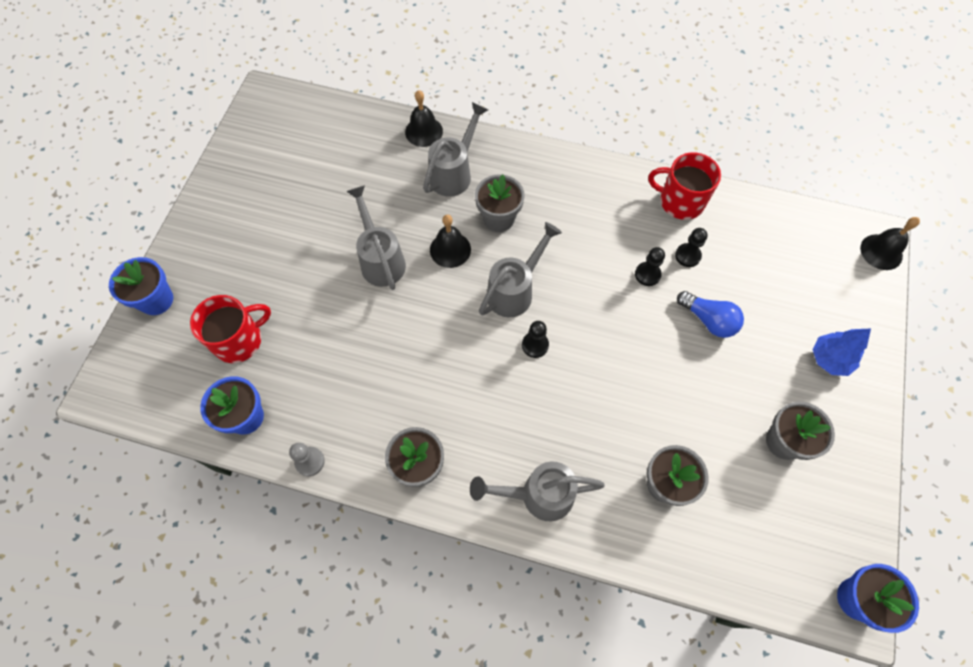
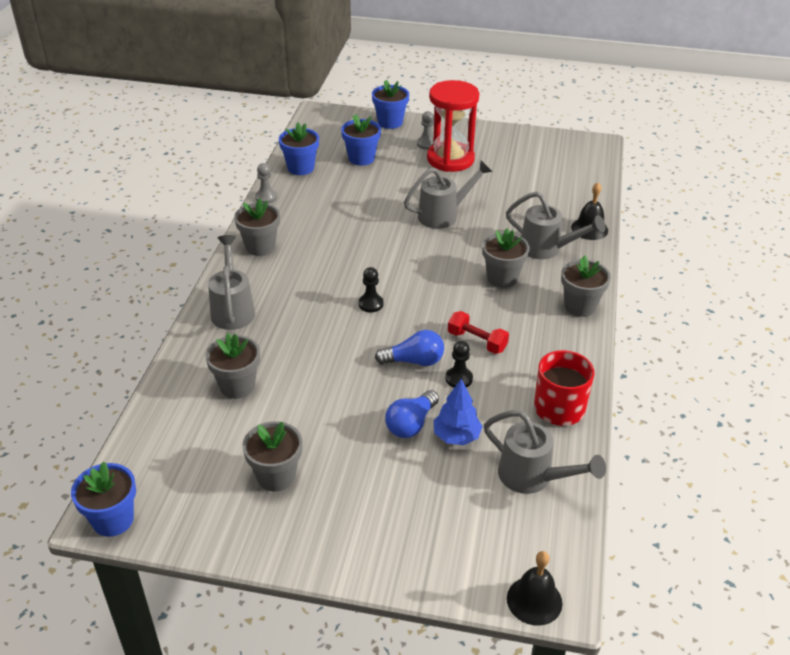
camera: 85 degrees right, 25 degrees down
red mug [190,295,271,363] -> blue flower pot [341,114,381,166]
black bell [430,215,471,268] -> none
grey watering can [479,222,562,317] -> grey watering can moved to [484,410,606,494]
black pawn [675,228,707,267] -> none
blue tree [812,329,871,376] -> blue tree moved to [433,379,483,445]
none -> blue light bulb [375,330,444,366]
none -> grey pawn [417,111,434,150]
none -> red hourglass [427,80,479,172]
none -> red dumbbell [448,311,509,354]
none -> grey flower pot [561,255,611,317]

